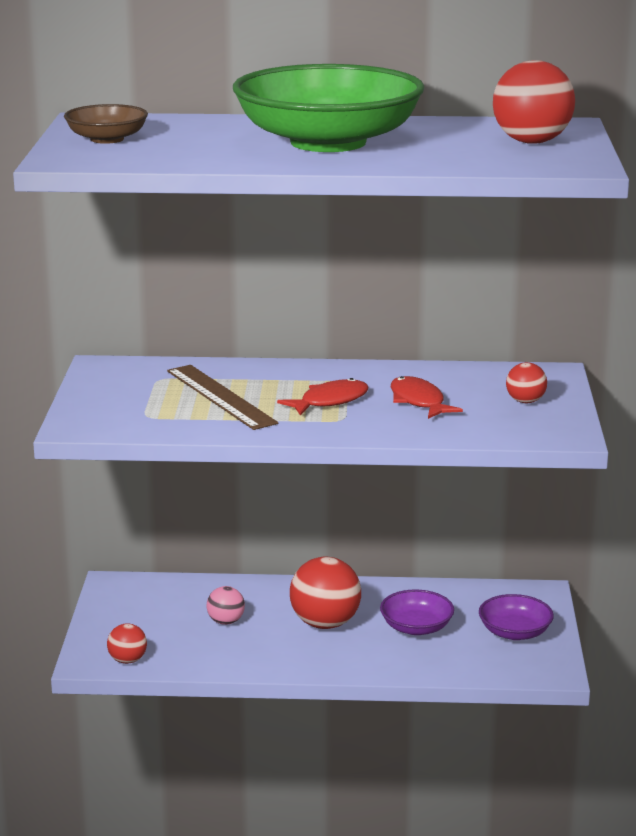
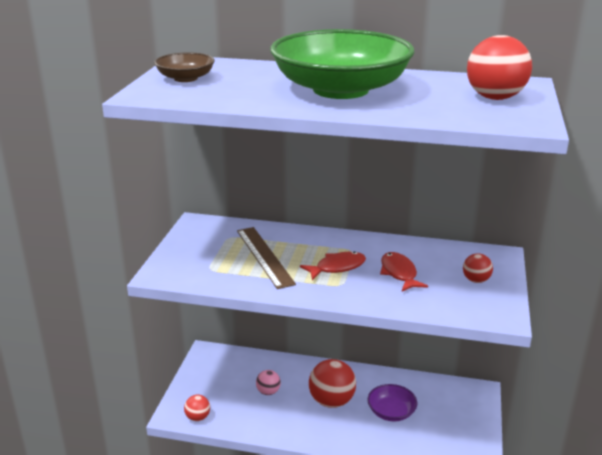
camera: 10 degrees right, 5 degrees up
purple bowl [479,594,554,640] -> none

